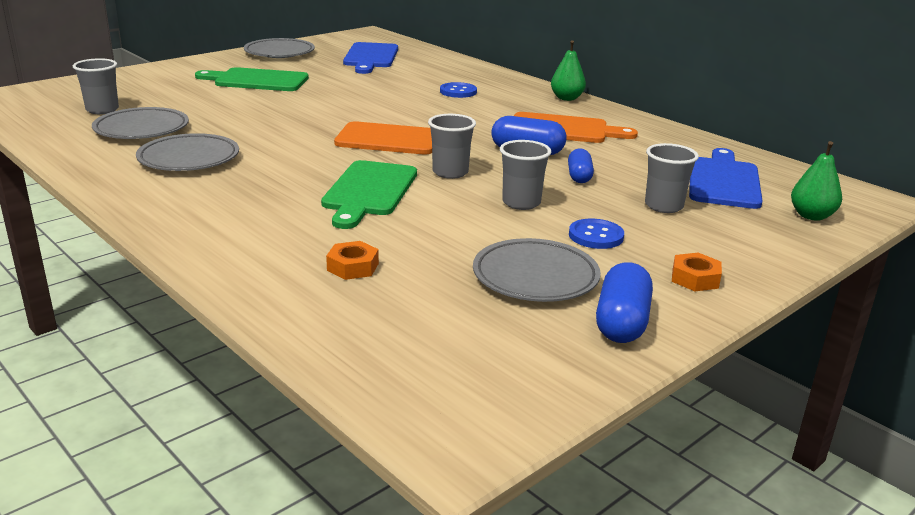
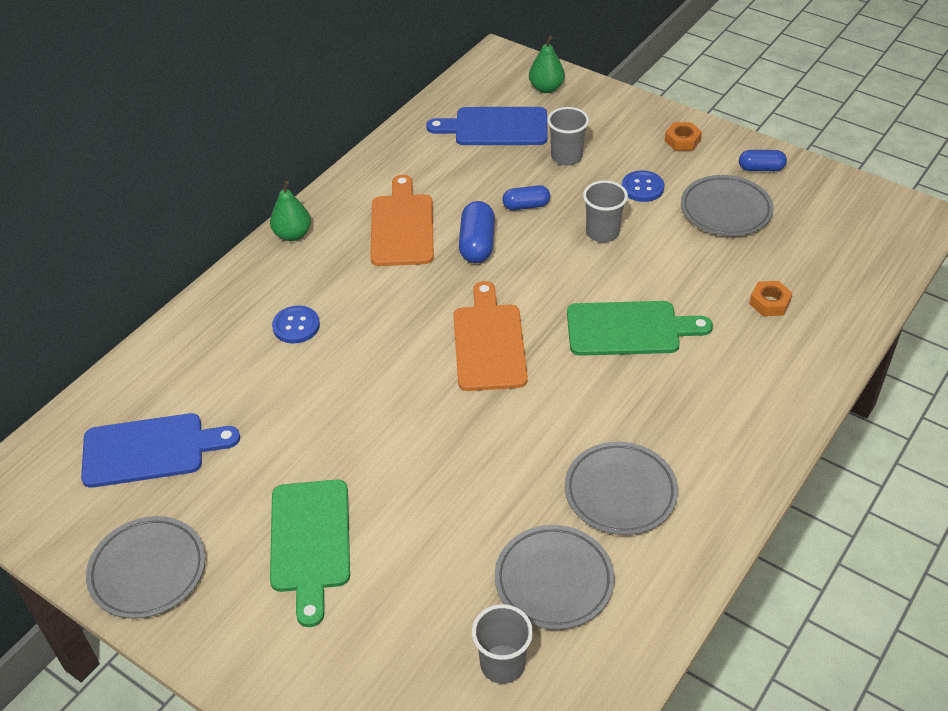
camera: 100 degrees left, 20 degrees up
grey cup [428,114,476,179] -> none
blue capsule [596,262,653,343] -> blue capsule [739,150,787,171], size x0.66

